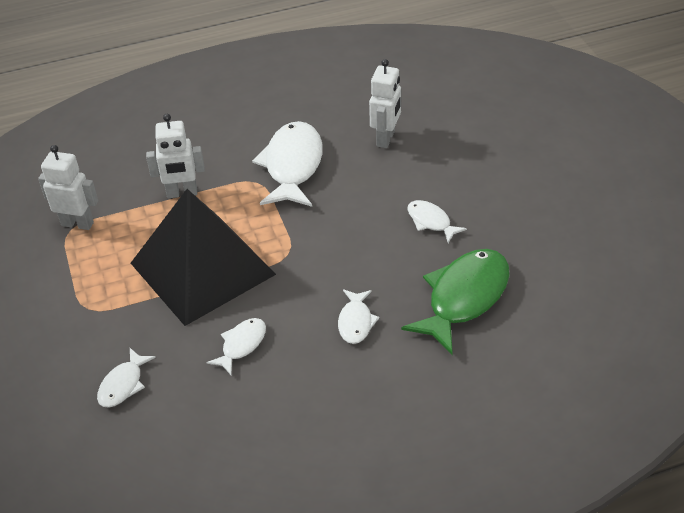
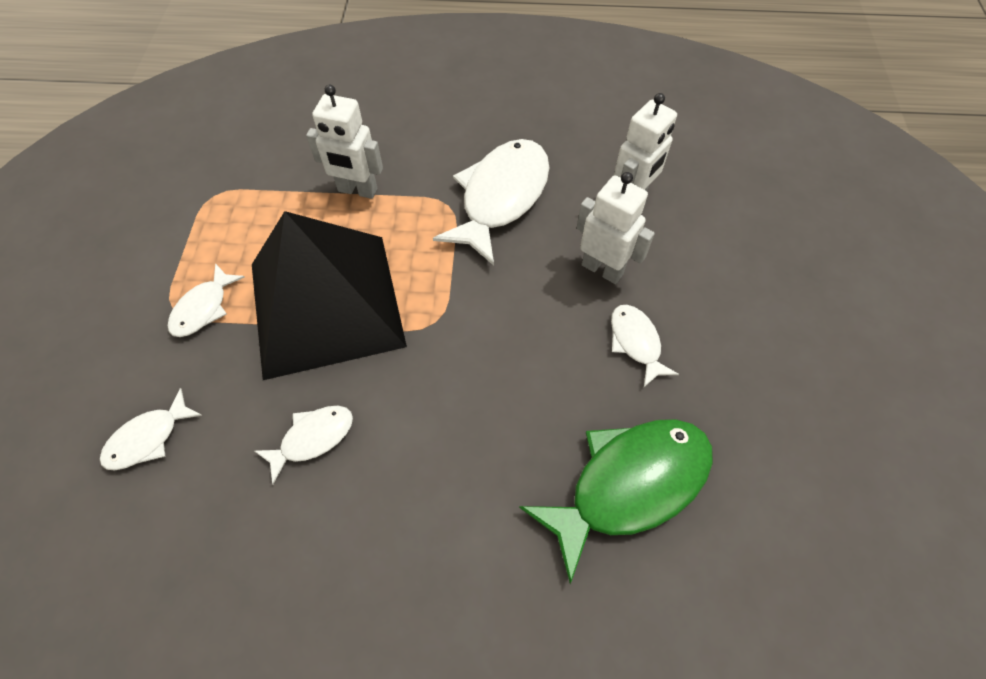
camera: 20 degrees right, 15 degrees up
white robot [38,145,98,230] -> white robot moved to [577,172,655,284]
white fish [338,289,379,344] -> white fish moved to [168,263,245,337]

